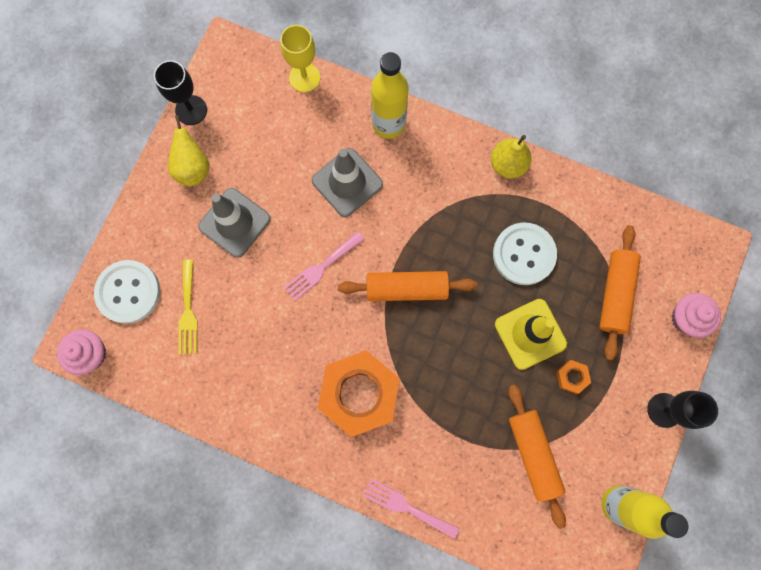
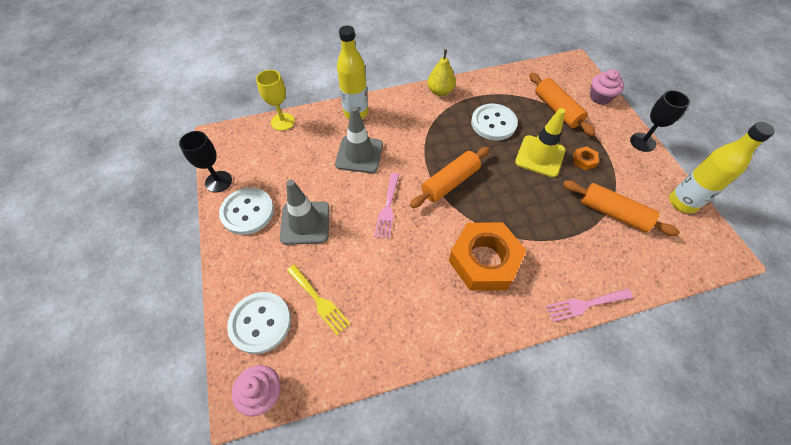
camera: 40 degrees left, 20 degrees down
yellow pear [168,115,209,186] -> white button [219,188,274,235]

